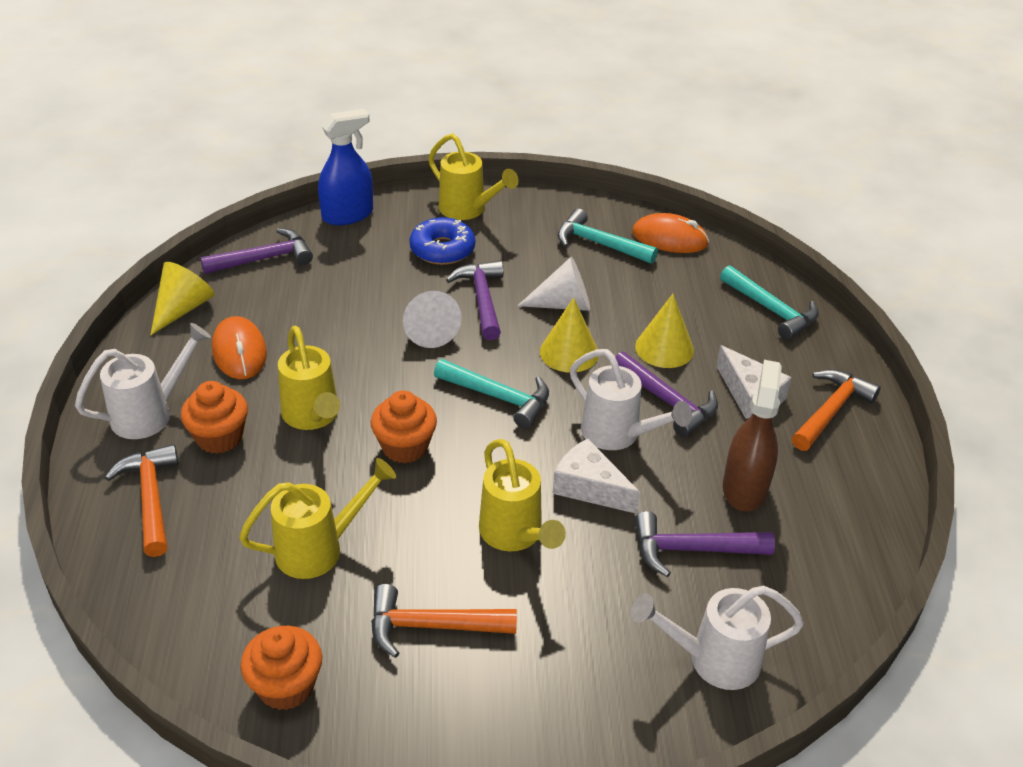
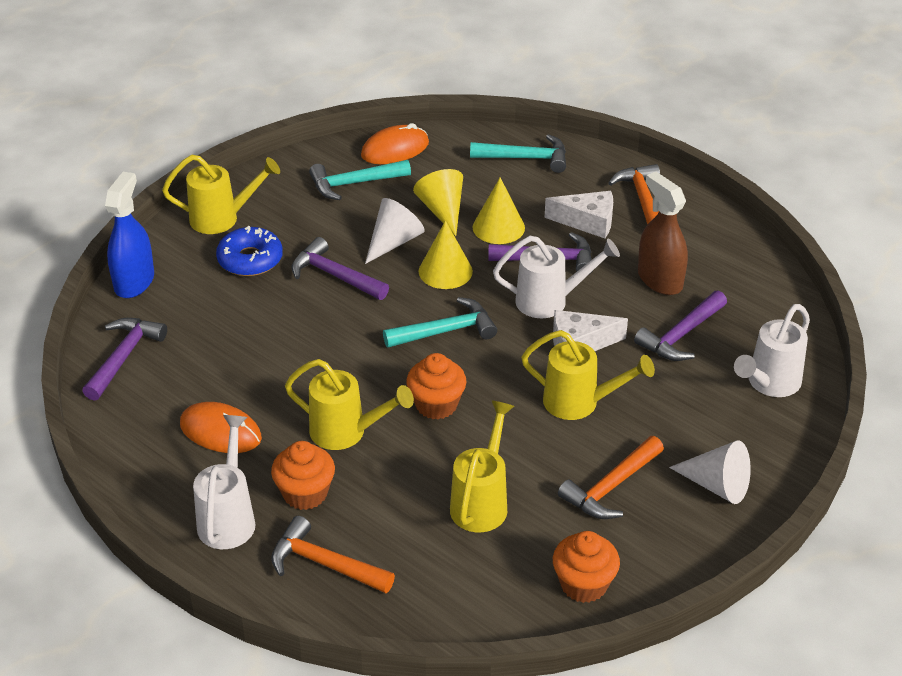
camera: 45 degrees left, 0 degrees up
yellow cone [151,262,214,335] -> yellow cone moved to [413,169,463,236]
white cone [403,291,462,348] -> white cone moved to [669,440,751,504]

